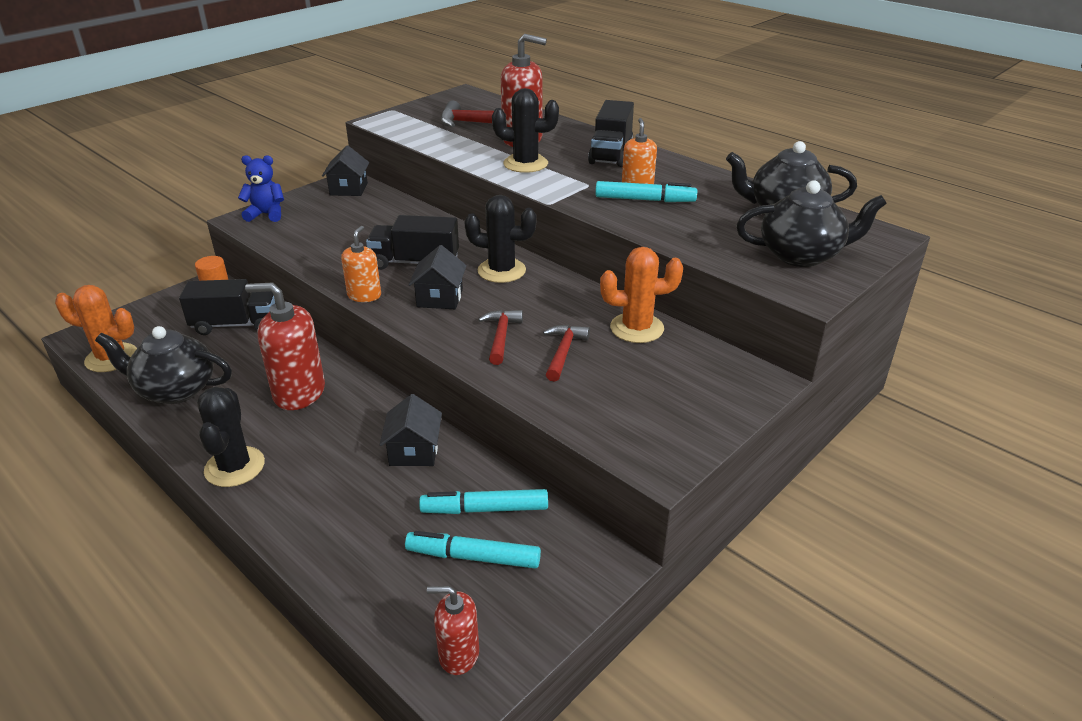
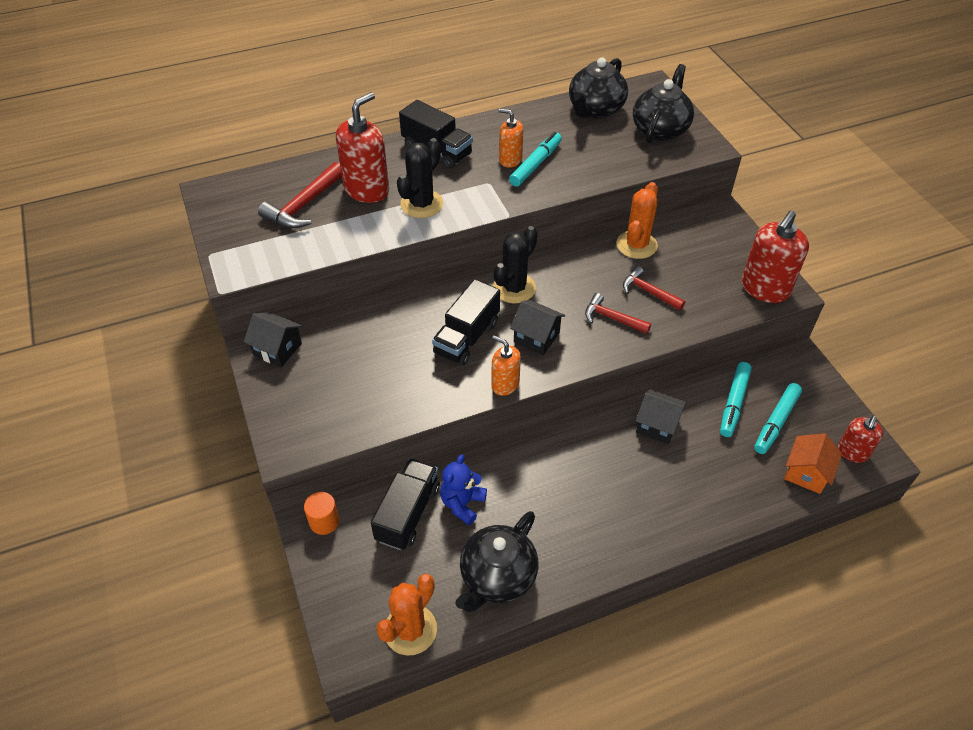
camera: 65 degrees left, 15 degrees up
black cactus [197,386,265,487] -> none
blue teddy bear [238,155,284,222] -> blue teddy bear moved to [440,454,487,525]
red soap dispenser [245,282,325,410] -> red soap dispenser moved to [741,210,809,303]
none -> orange house [784,433,842,494]

